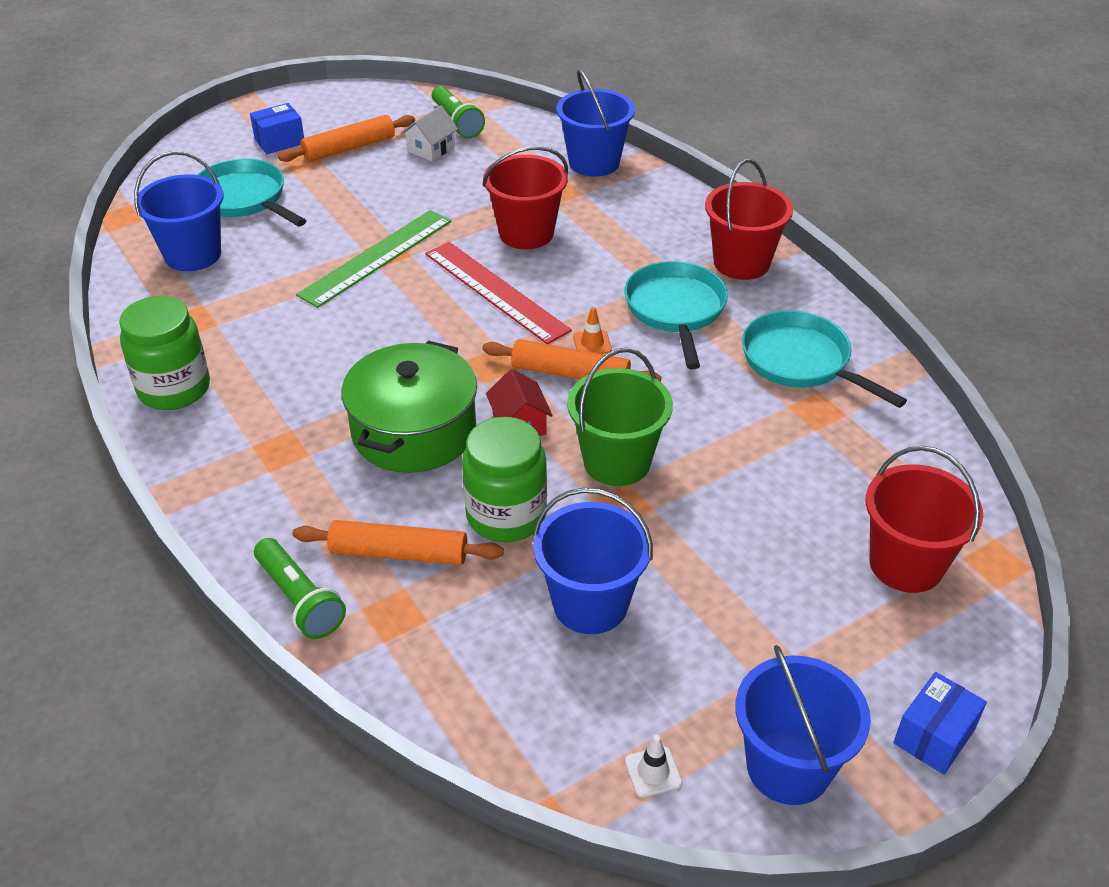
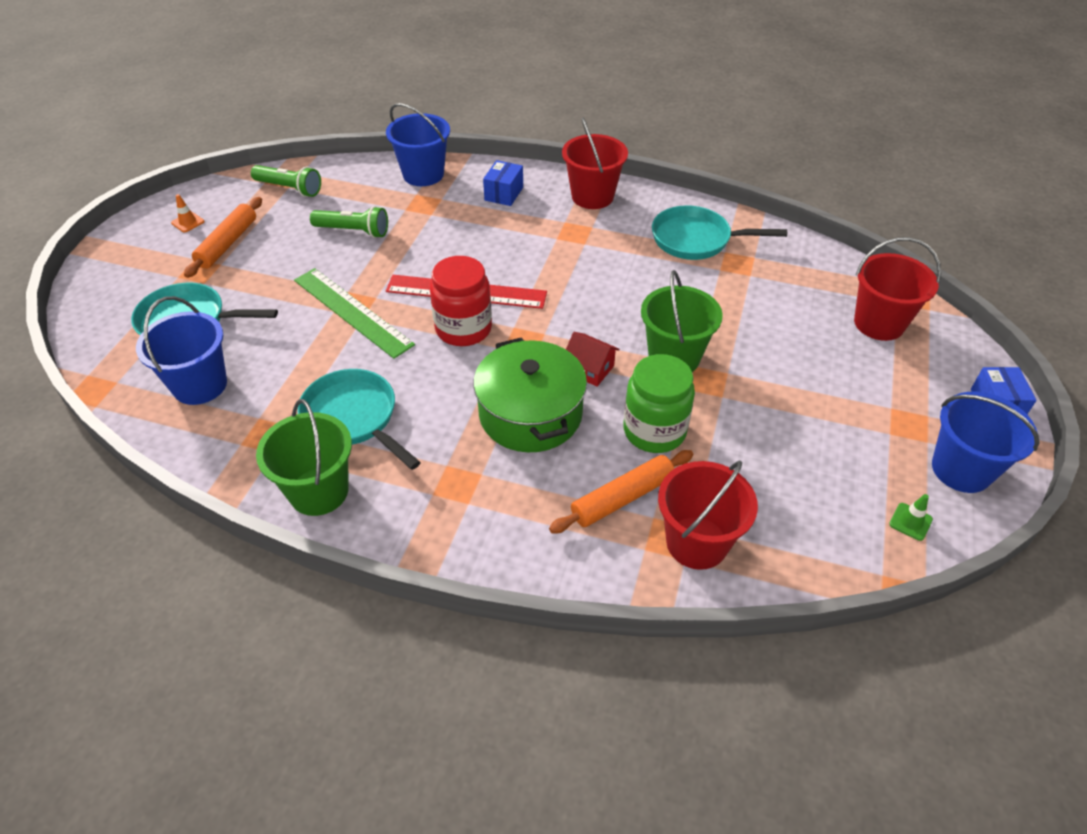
camera: 40 degrees left, 5 degrees up
green jar [119,296,210,410] -> green bucket [256,399,352,516]
blue box [250,103,304,154] -> blue box moved to [483,160,523,206]
green flashlight [254,538,346,639] -> green flashlight moved to [310,206,388,238]
green ruler [296,210,451,308] -> green ruler turned 45 degrees counterclockwise [294,268,415,359]
white house [401,106,458,161] -> none
red bucket [482,146,568,250] -> red bucket moved to [658,461,758,570]
orange rolling pin [482,339,661,382] -> none
blue bucket [533,488,653,634] -> none
orange traffic cone [573,307,612,354] -> orange traffic cone moved to [171,194,205,232]
turquoise pan [624,261,728,369] -> turquoise pan moved to [298,369,421,470]
white traffic cone [625,735,682,797] -> green traffic cone [889,494,933,541]
none -> red jar [430,256,492,346]

